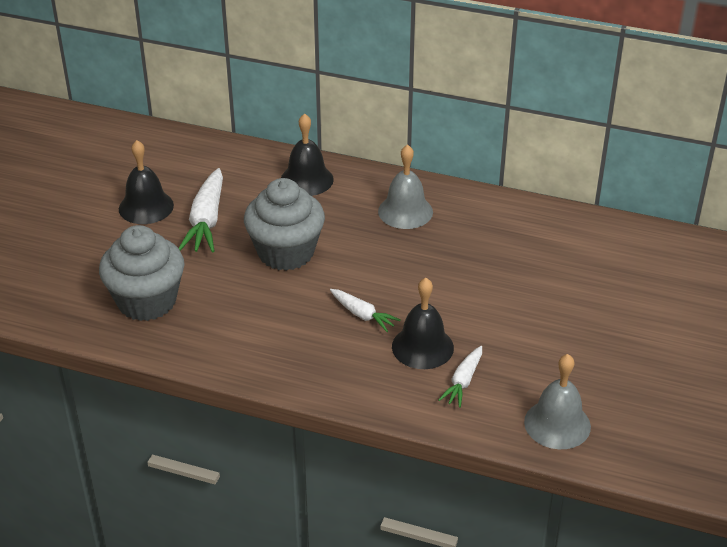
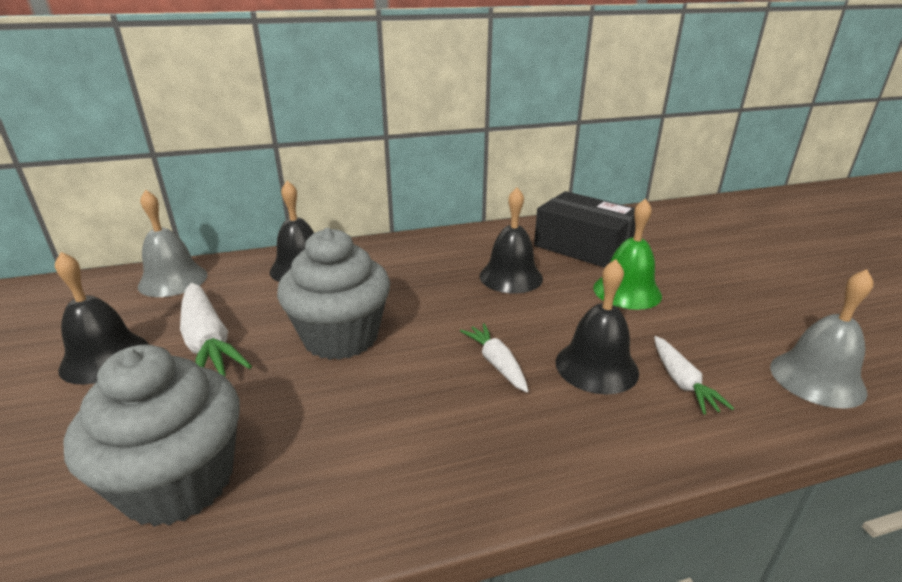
camera: 35 degrees left, 10 degrees down
white carrot [330,289,401,332] -> white carrot turned 120 degrees counterclockwise [460,323,528,392]
grey bell [378,144,433,229] -> grey bell moved to [138,190,208,297]
none -> black bell [480,187,543,293]
none -> black box [534,191,635,268]
none -> green bell [593,198,662,310]

